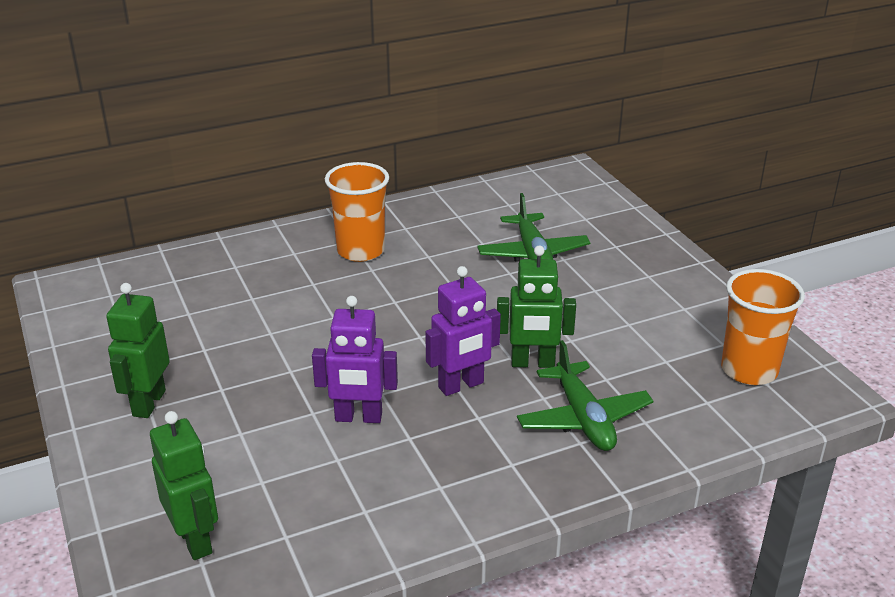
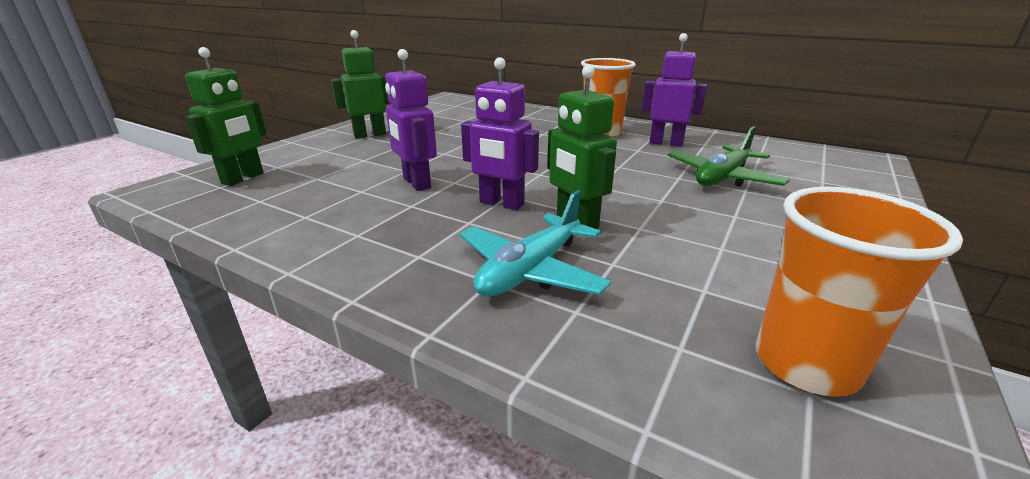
camera: 55 degrees right, 5 degrees down
green plane [517,340,653,451] -> turquoise plane [460,190,611,297]
none -> purple robot [642,33,707,146]

